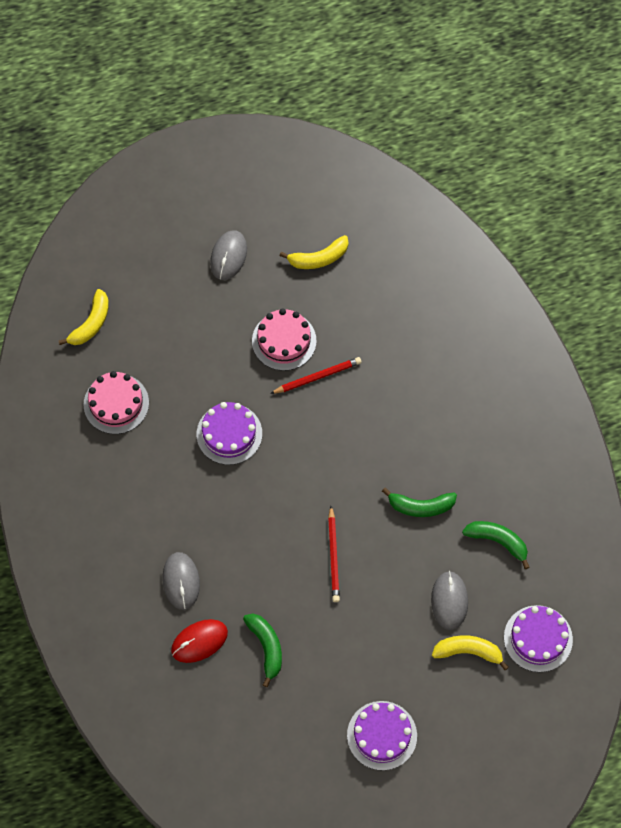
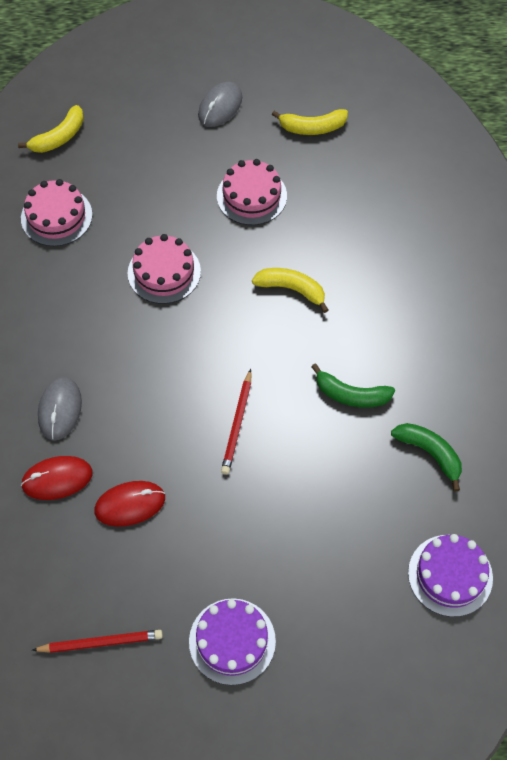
camera: 15 degrees right, 5 degrees down
purple cake [197,402,262,465] -> pink cake [127,234,201,304]
green banana [243,614,282,687] -> red mouse [94,481,165,527]
red pencil [270,357,362,394] -> red pencil moved to [32,630,163,653]
grey mouse [431,571,468,630] -> none
yellow banana [432,635,509,670] -> yellow banana moved to [252,268,329,313]

